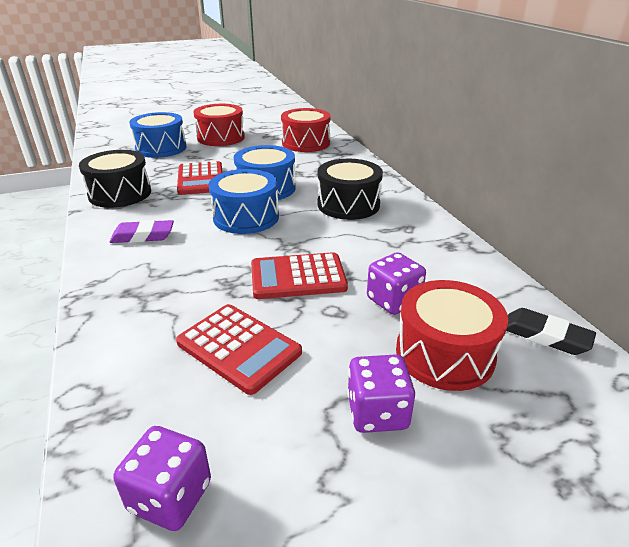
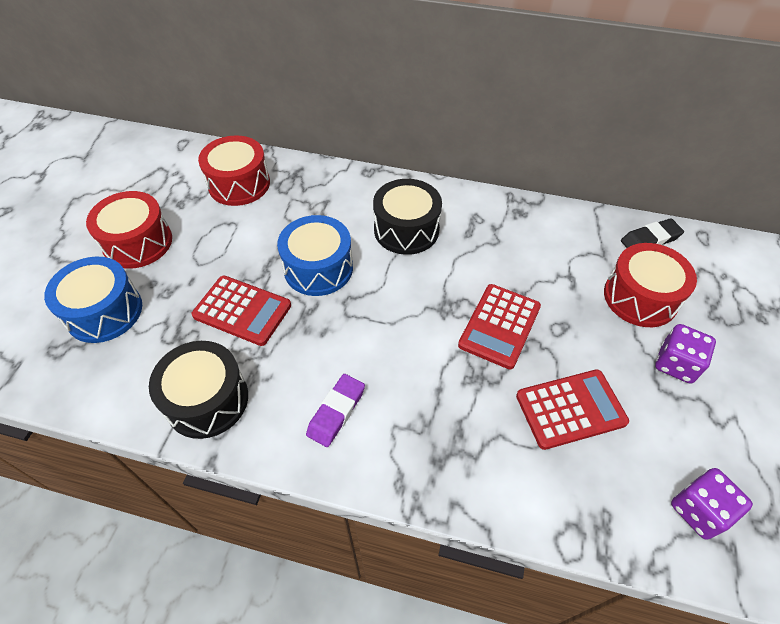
camera: 55 degrees left, 20 degrees up
blue drum [209,169,279,234] -> none
purple dice [367,252,426,315] -> none

